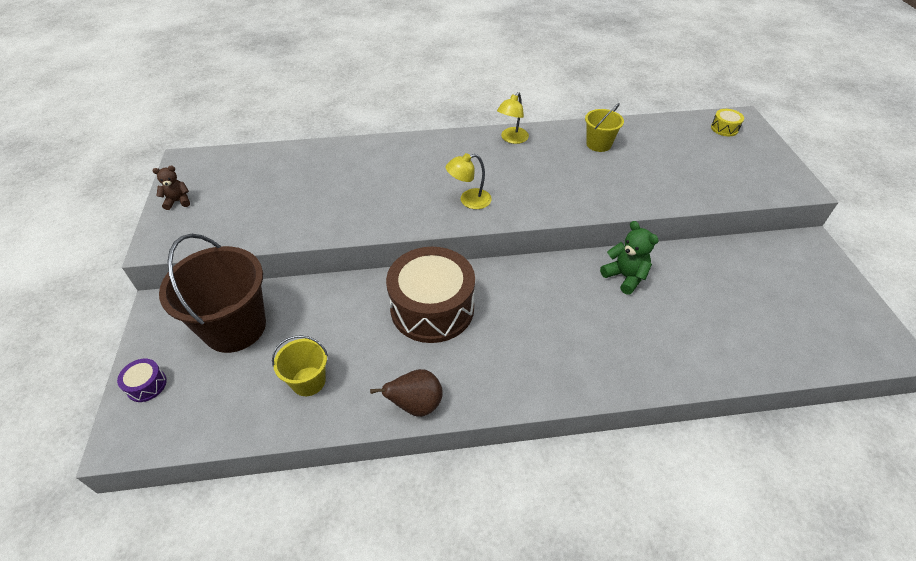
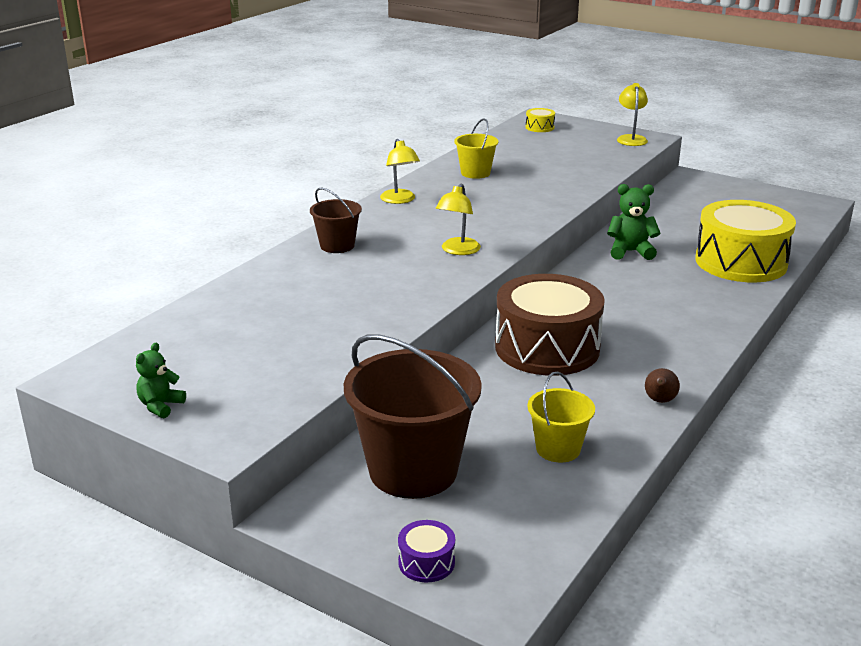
camera: 50 degrees left, 20 degrees down
brown teddy bear [152,166,190,210] -> green teddy bear [136,343,186,418]
brown pear [370,369,443,417] -> brown pear [645,368,680,403], size x0.64
none -> brown bucket [310,188,362,253]
none -> yellow lamp [617,83,648,146]
none -> yellow drum [695,200,796,282]

